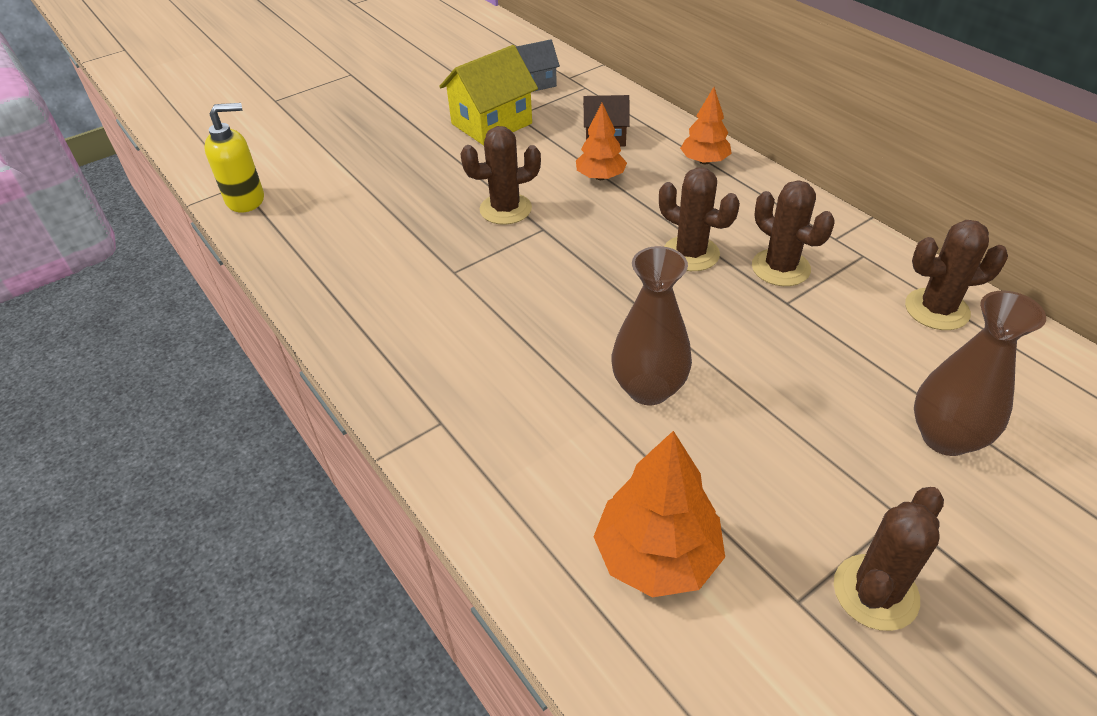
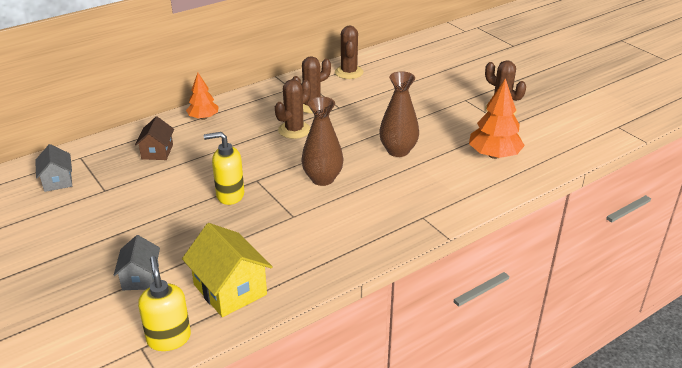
camera: 90 degrees left, 10 degrees down
yellow house [439,45,538,145] -> yellow house moved to [182,223,273,317]
brown cactus [460,126,541,225] -> yellow soap dispenser [204,132,244,205]
orange tree [576,103,627,180] -> none
brown vase [914,290,1046,456] -> brown vase moved to [301,97,343,186]
none -> grey house [113,235,160,290]

